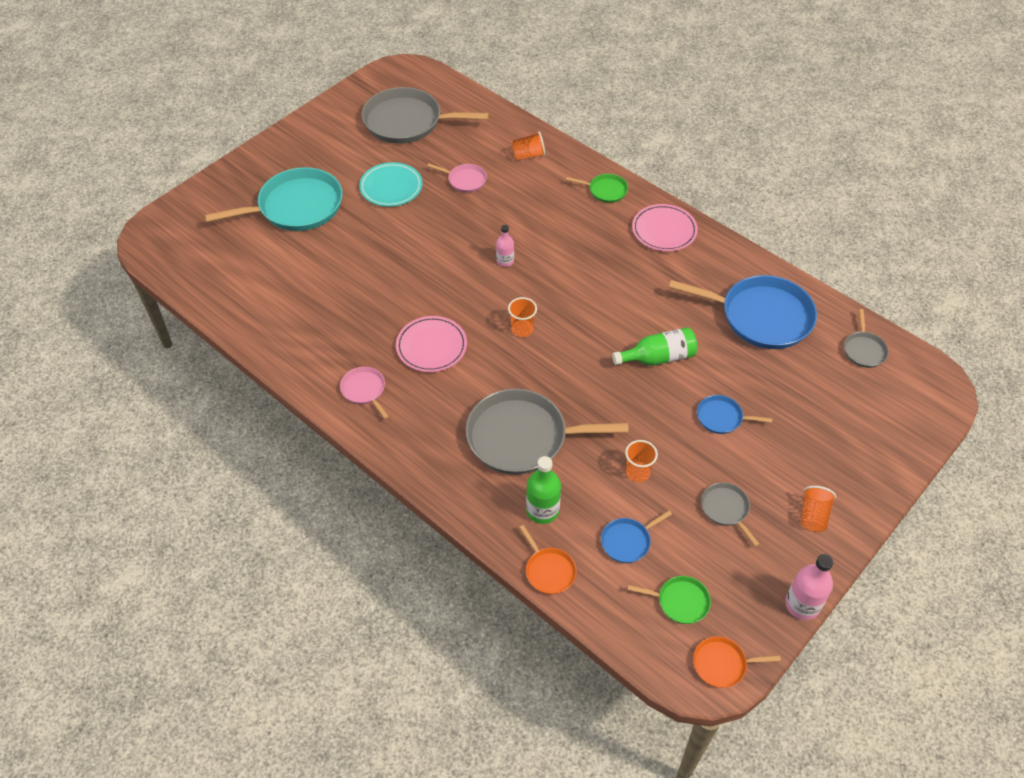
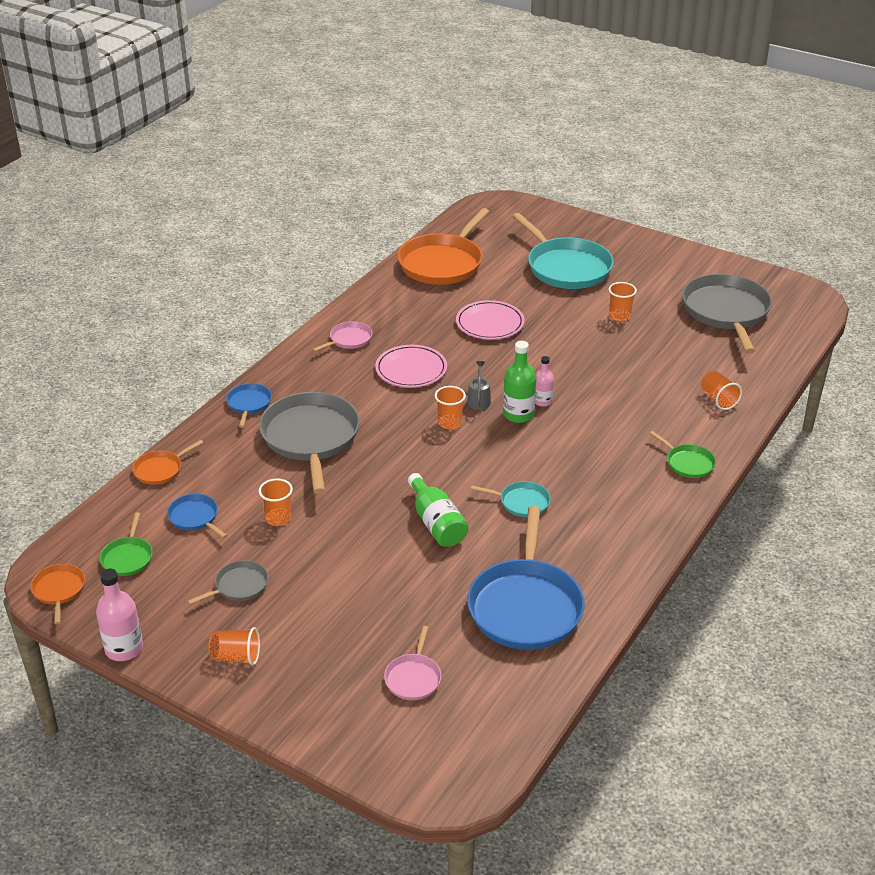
camera: 80 degrees right, 15 degrees down
turquoise plate [359,162,423,207] -> orange cup [609,282,637,321]
pink pan [427,163,487,193] -> pink pan moved to [384,626,442,700]
green bottle [526,456,561,524] -> green bottle moved to [503,341,536,423]
green pan [566,174,628,203] -> green pan turned 45 degrees counterclockwise [649,431,716,478]
pink plate [632,204,698,251] -> pink plate moved to [456,300,525,340]
blue pan [697,395,772,434] -> blue pan moved to [226,383,272,428]
grey pan [844,309,889,368] -> none
none -> orange pan [398,208,489,285]
none -> grey watering can [467,361,491,410]
none -> turquoise pan [471,481,551,517]

